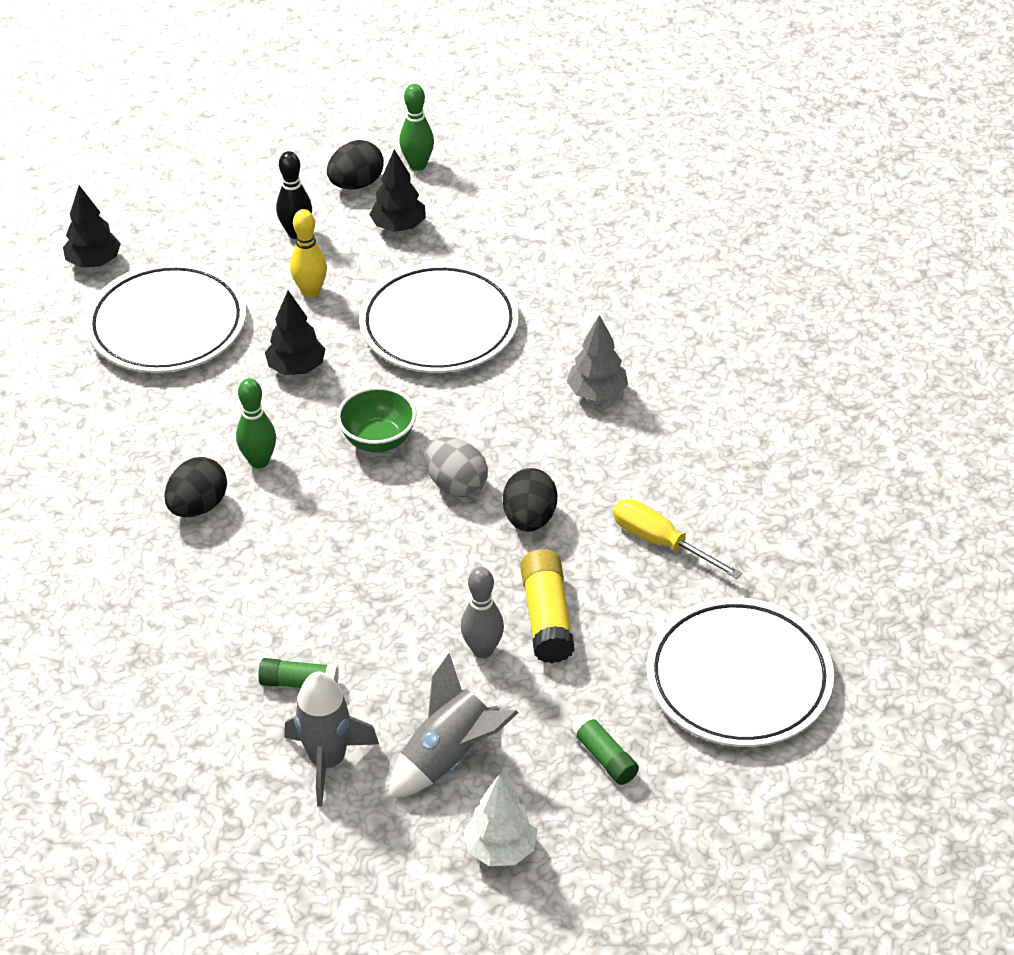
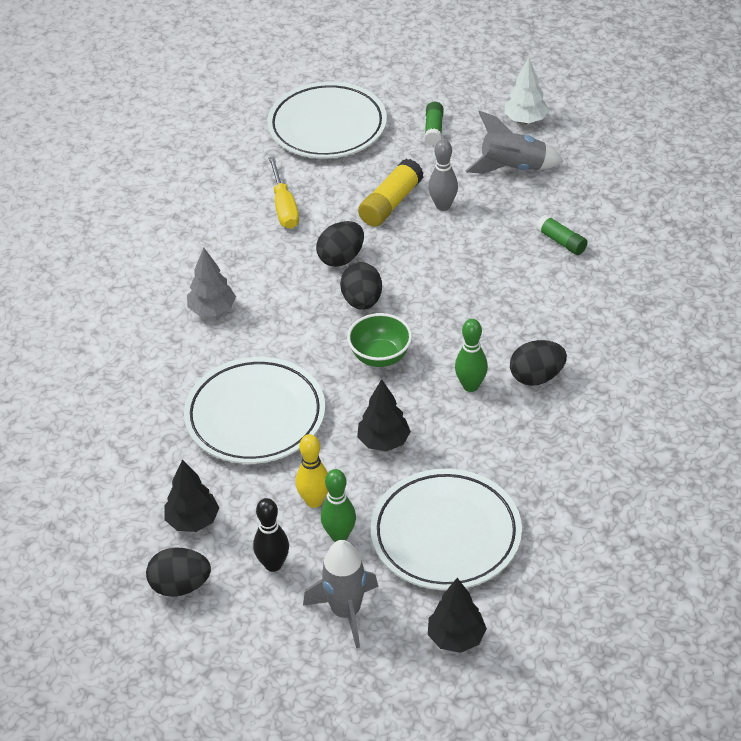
camera: 140 degrees left, 0 degrees up
grey rocket [284,672,379,807] -> grey rocket moved to [303,540,378,648]
green bowling pin [399,84,434,171] -> green bowling pin moved to [321,469,356,542]
grey egg [425,437,488,497] -> black egg [340,262,382,310]

